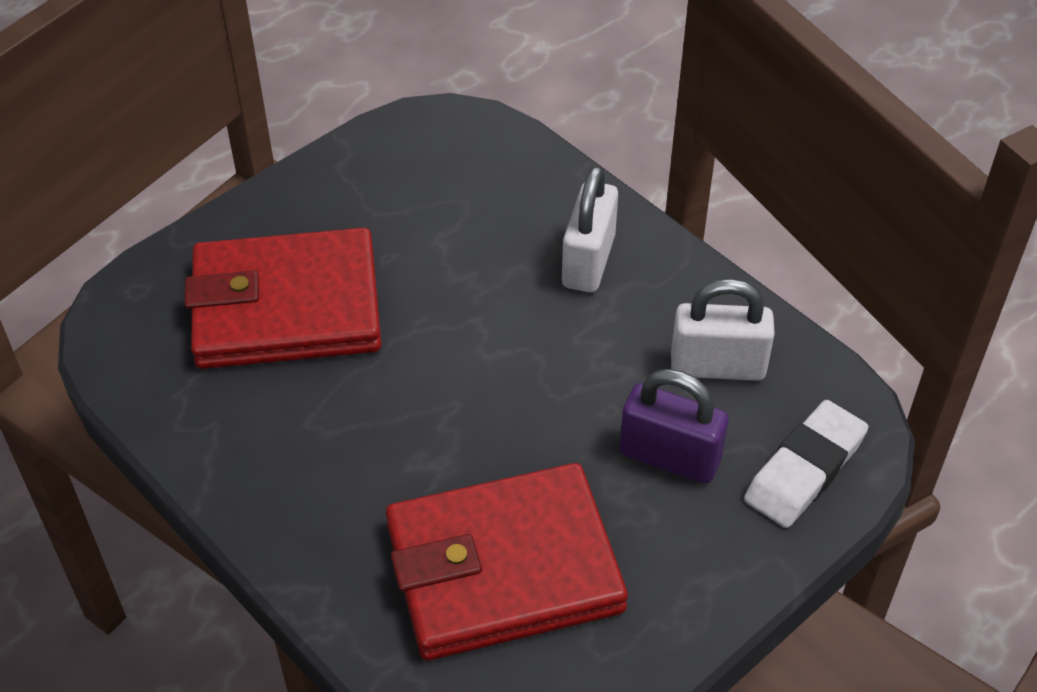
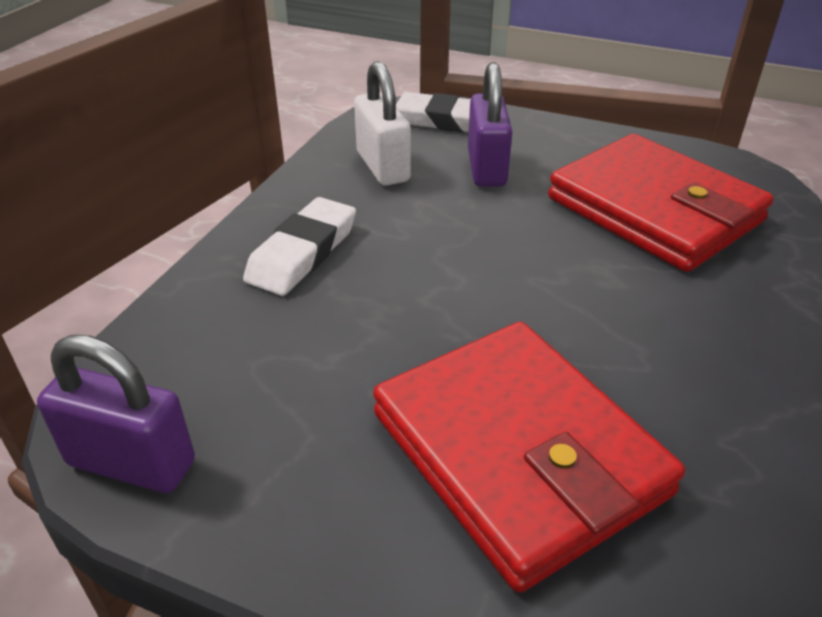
camera: 115 degrees left, 10 degrees down
white padlock [562,165,618,293] -> white eraser [243,197,356,296]
none -> purple padlock [37,335,195,493]

